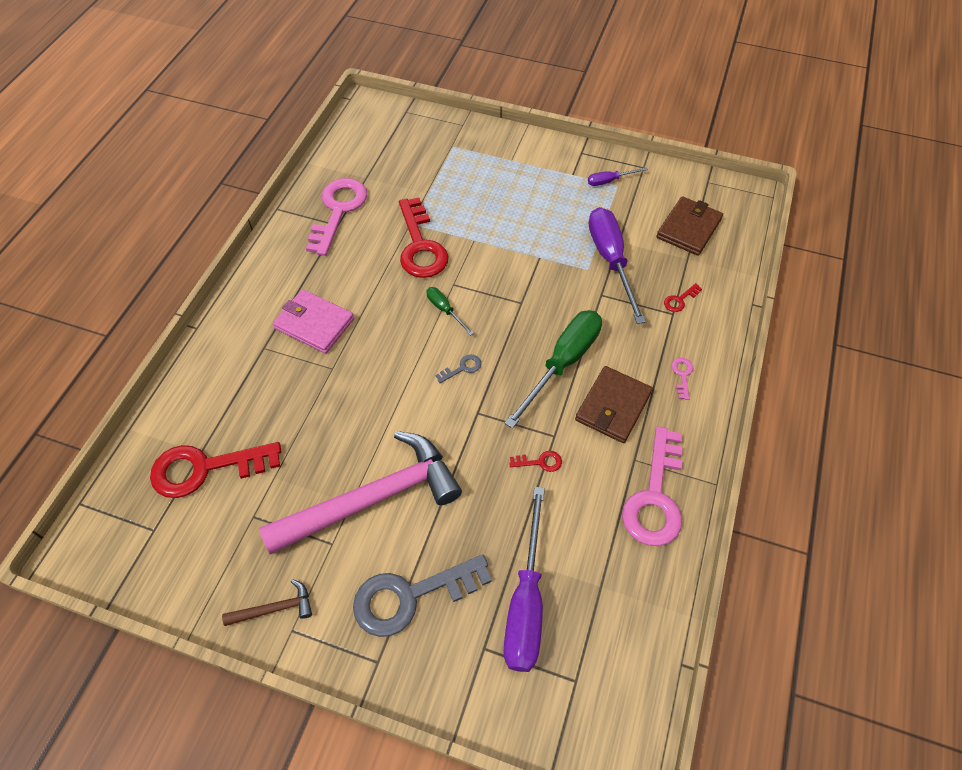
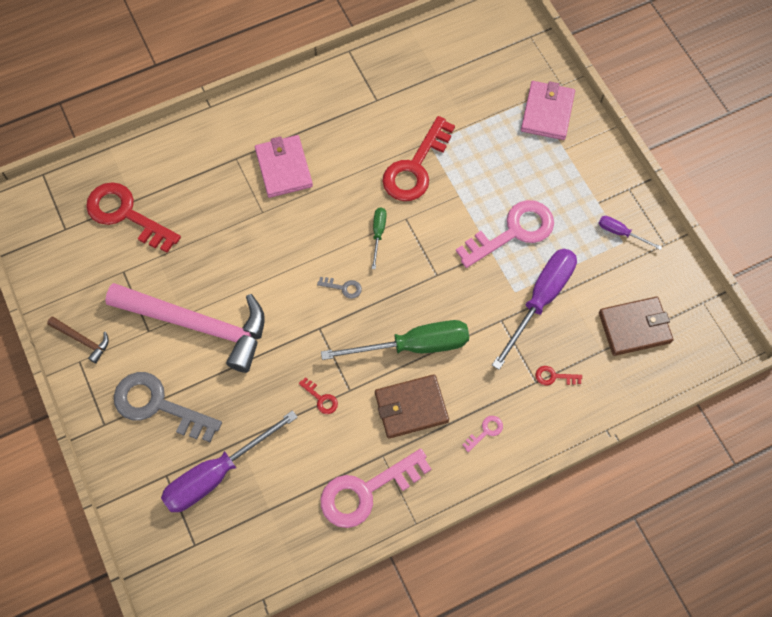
camera: 45 degrees right, 10 degrees up
pink key [306,178,367,256] -> pink key moved to [456,200,554,268]
none -> pink wallet [521,81,575,140]

